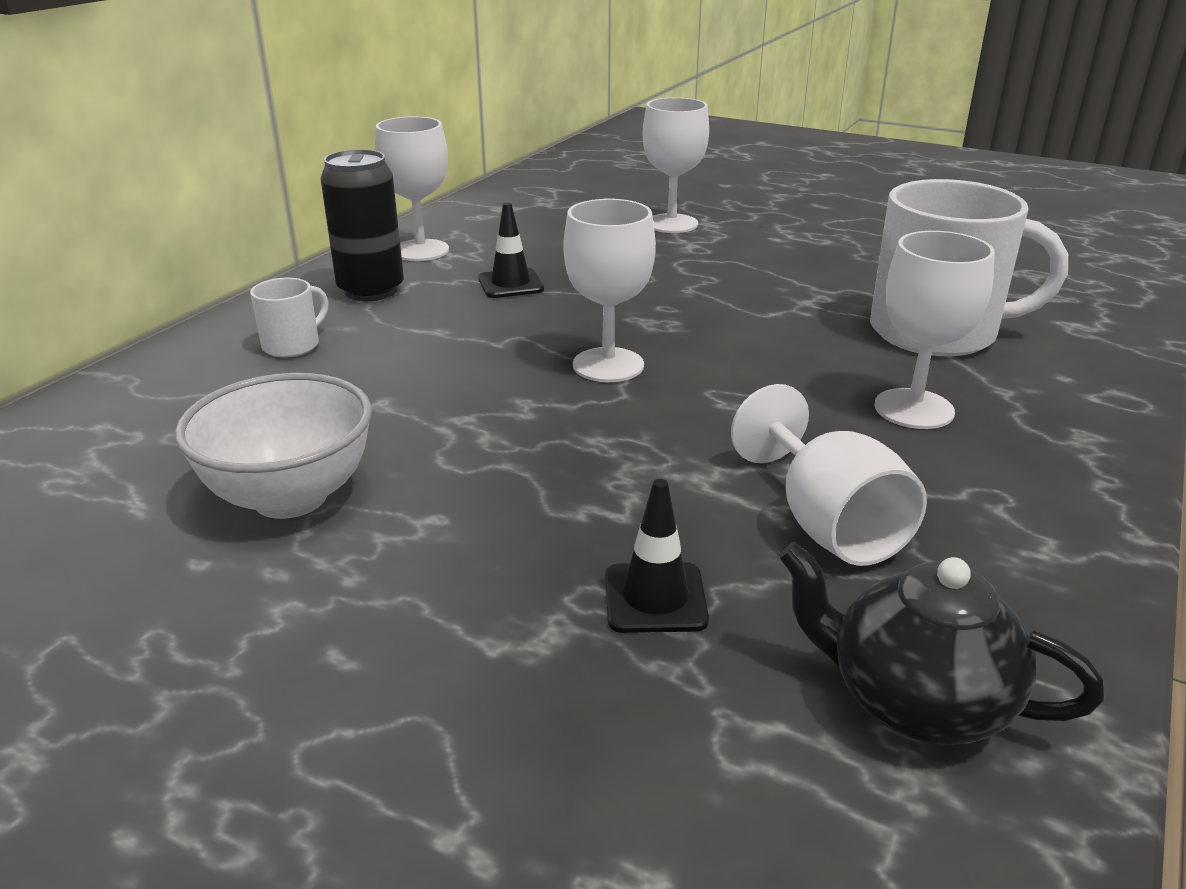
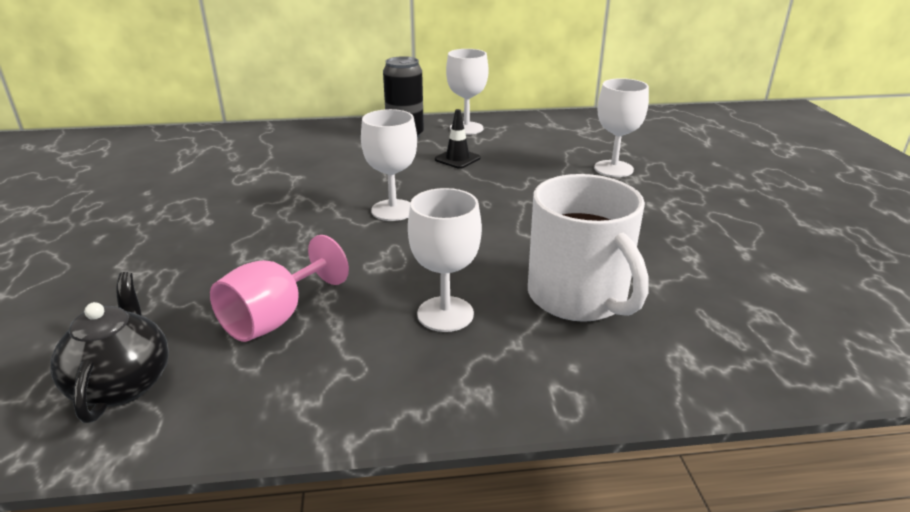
camera: 55 degrees right, 0 degrees up
white bowl [175,373,372,519] -> none
white mug [250,277,328,357] -> none
black traffic cone [605,479,709,633] -> none
white goblet [731,384,927,566] -> pink goblet [210,235,349,342]

